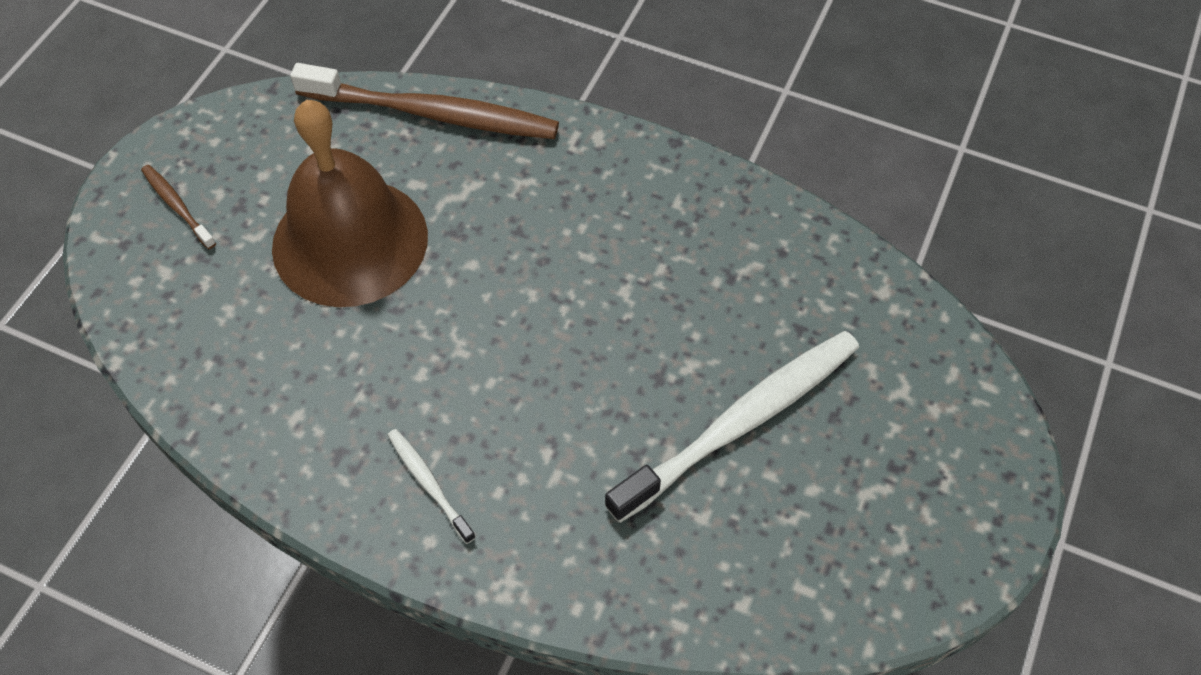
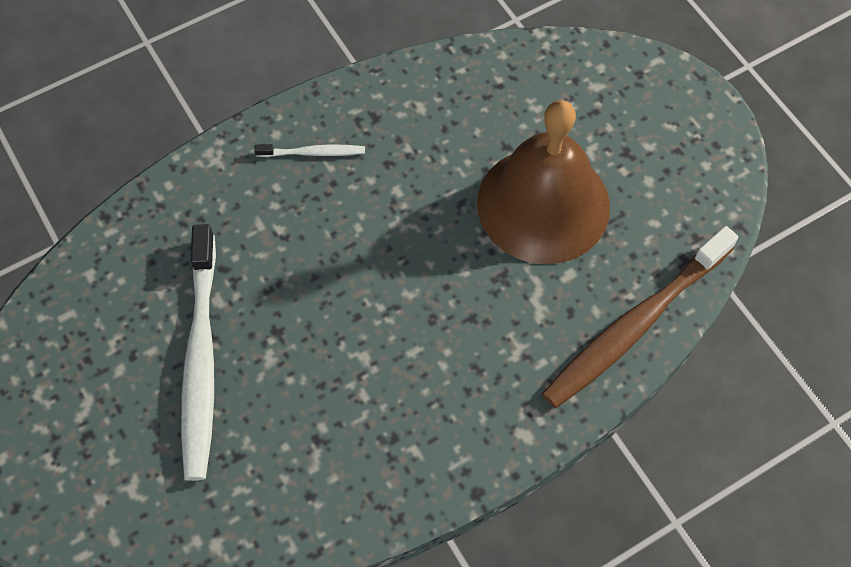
camera: 125 degrees right, 5 degrees up
brown toothbrush [141,165,216,249] -> none

